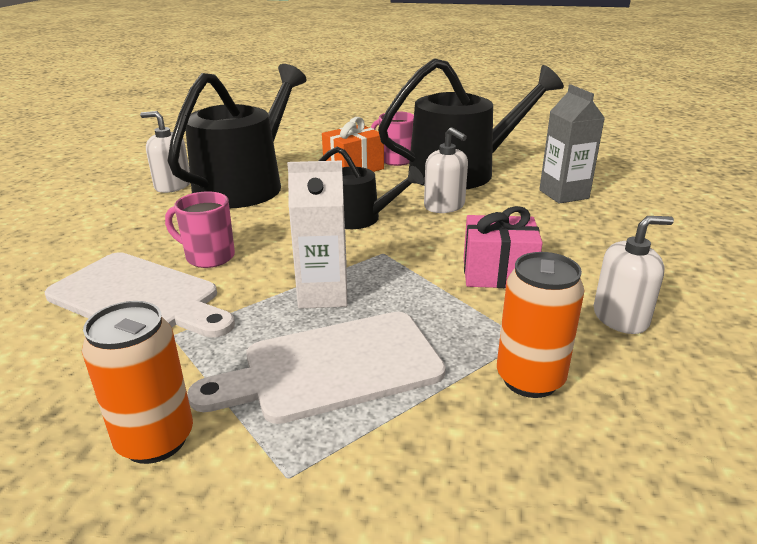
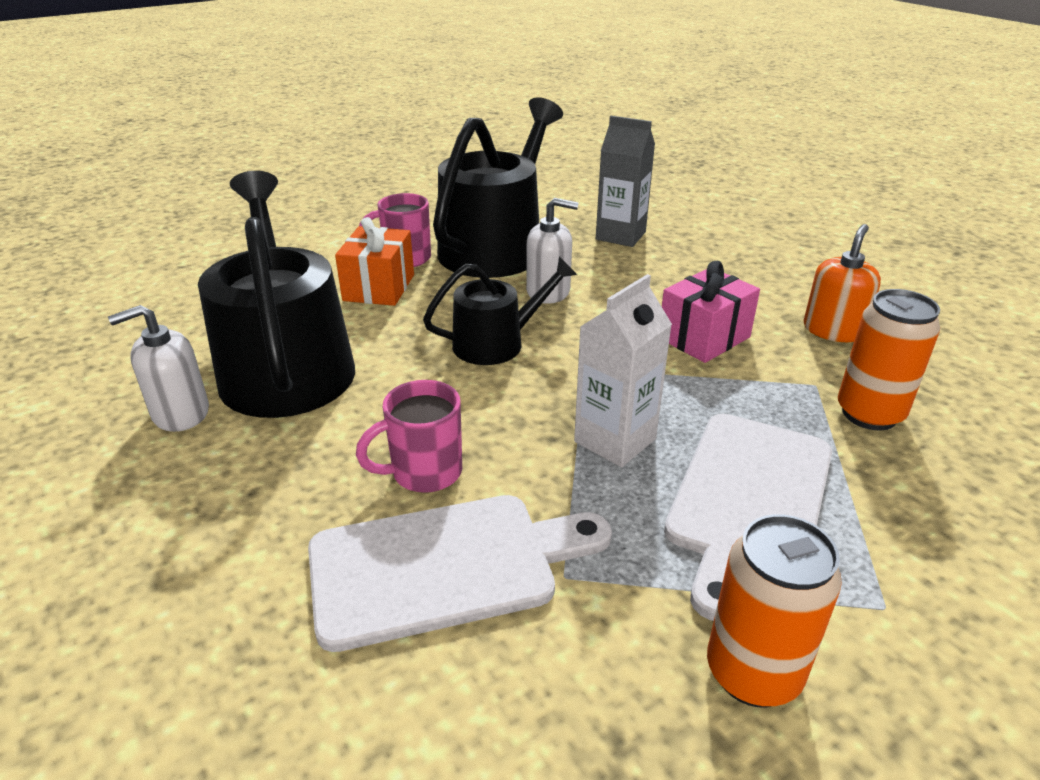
camera: 45 degrees left, 5 degrees up
white soap dispenser [593,216,674,334] -> orange soap dispenser [804,224,881,342]

